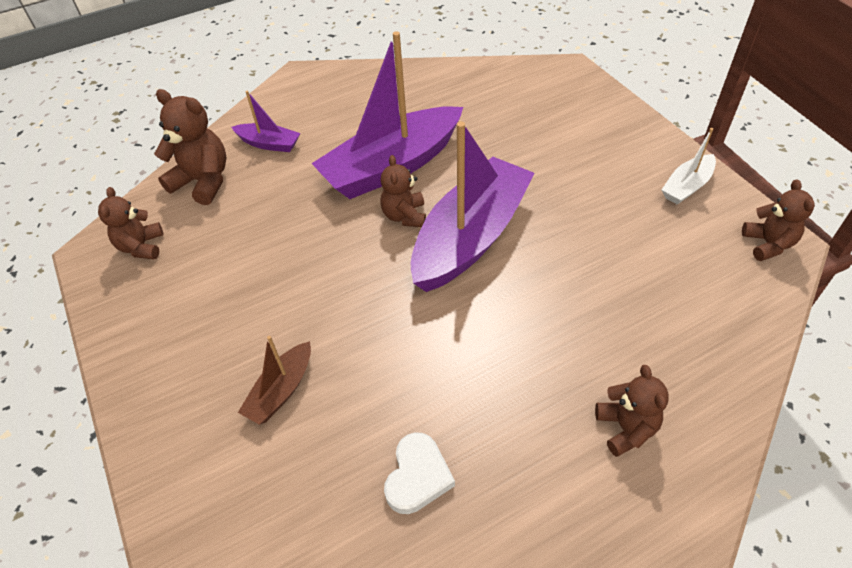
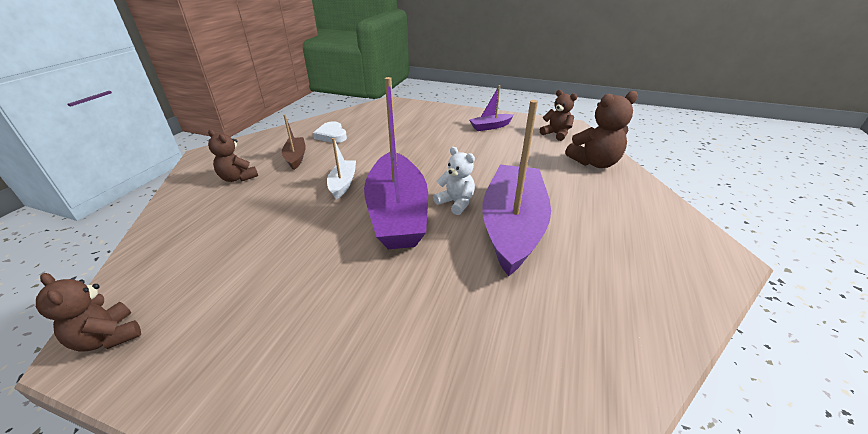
camera: 135 degrees right, 15 degrees down
purple boat [231,91,300,152] -> purple boat moved to [469,85,514,131]
brown boat [238,336,311,425] -> brown boat moved to [282,114,306,170]
brown teddy bear [380,155,426,227] -> white teddy bear [433,147,475,215]
white boat [661,128,716,205] -> white boat moved to [327,138,356,199]

